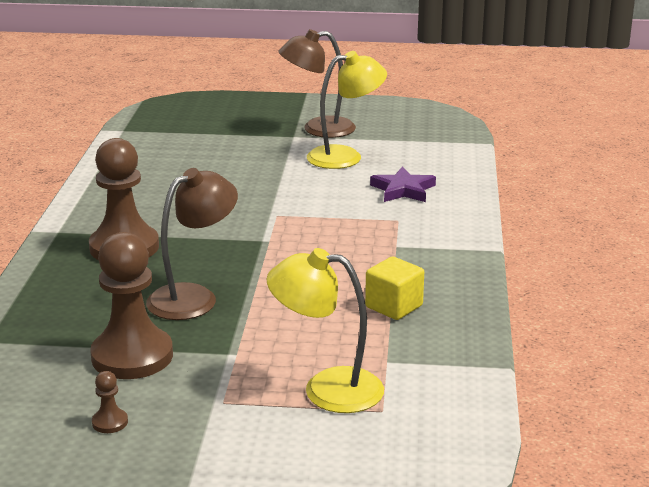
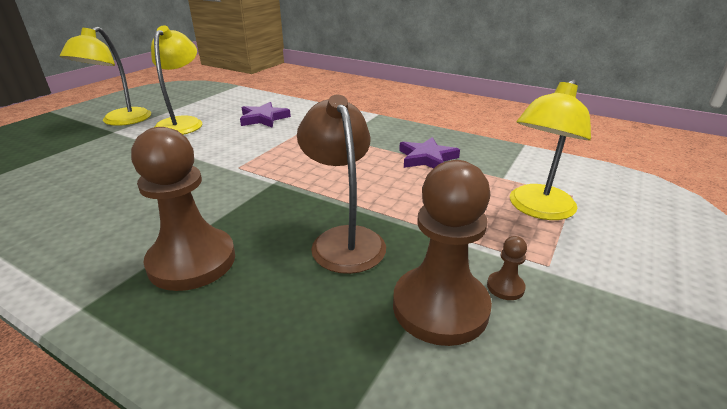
camera: 65 degrees left, 5 degrees up
brown pawn [92,371,128,433] -> brown pawn moved to [487,236,527,300]
brown lamp [279,29,356,138] -> yellow lamp [60,27,151,126]
yellow cube [365,256,424,320] -> purple star [399,137,460,169]

